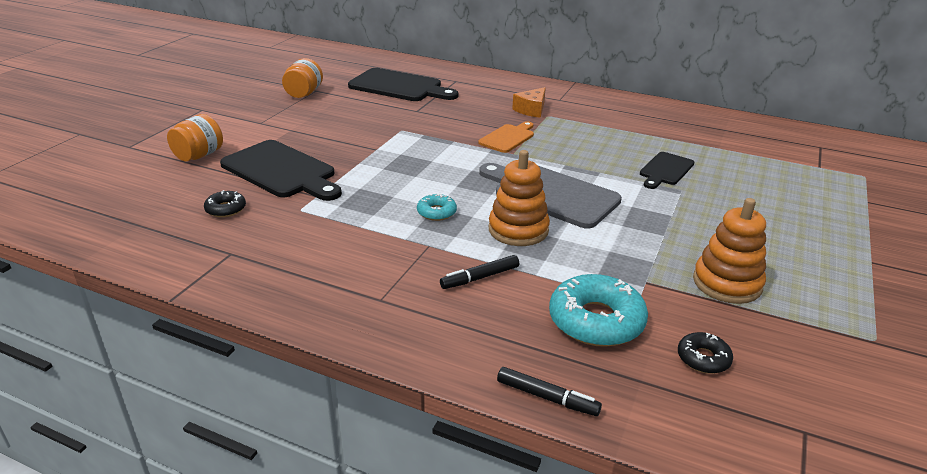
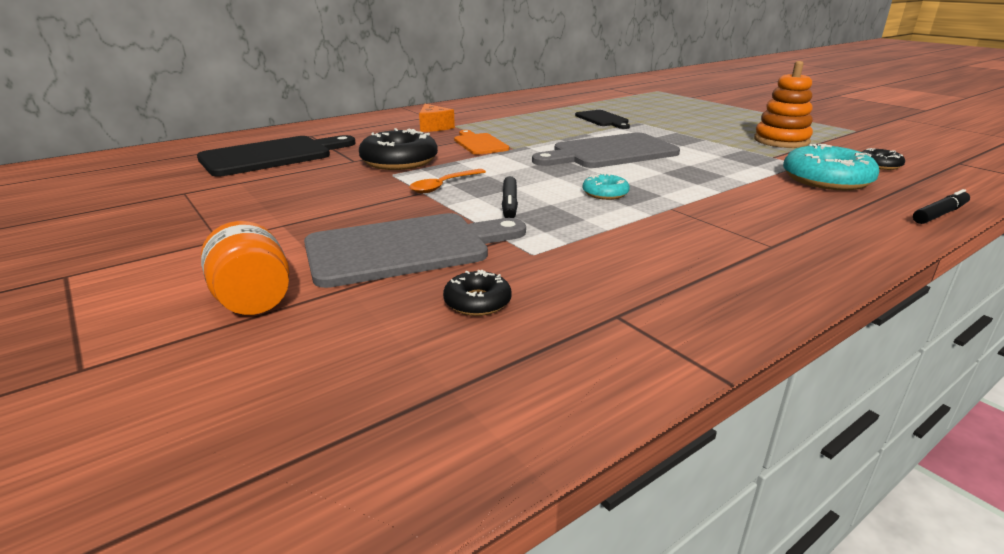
camera: 60 degrees left, 5 degrees down
black cutting board [220,140,342,201] -> grey cutting board [304,213,526,288]
orange jar [282,58,323,98] -> none
black marker [440,255,519,289] -> black marker moved to [502,176,518,218]
orange stacking toy [489,150,550,246] -> none
none -> black donut [359,128,438,170]
none -> orange spoon [409,169,486,193]

